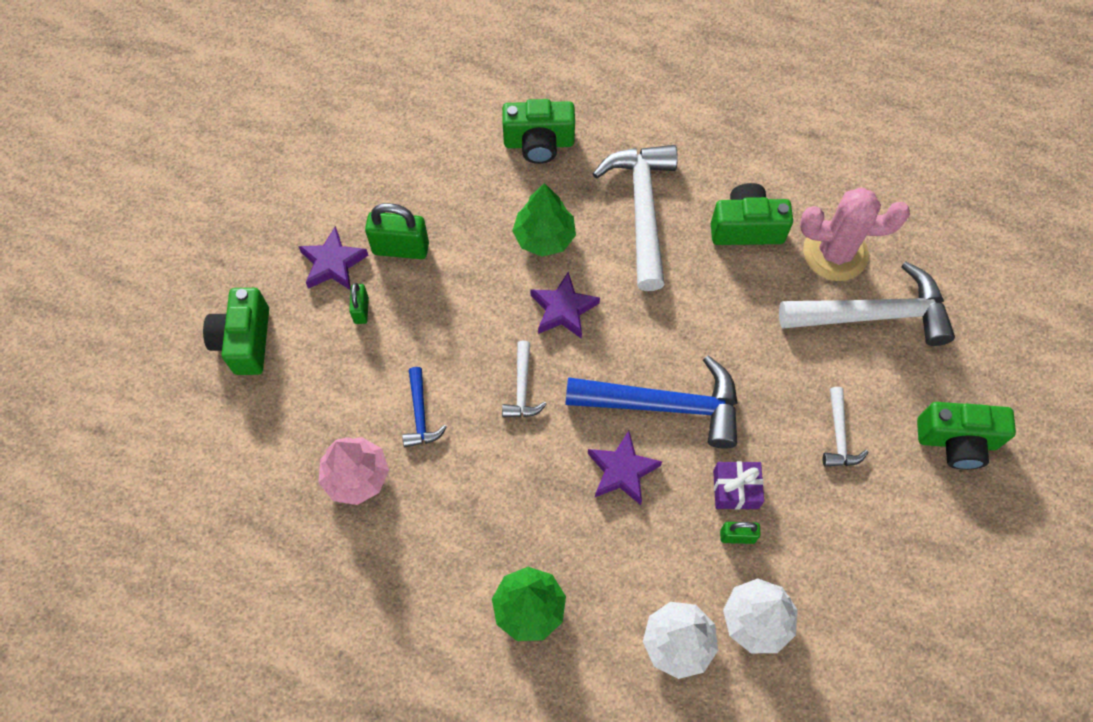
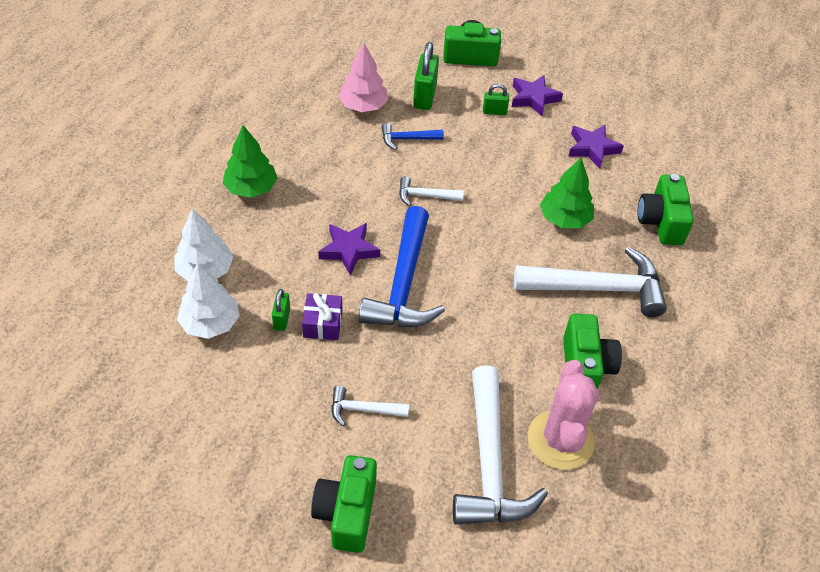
camera: 90 degrees right, 15 degrees down
green padlock [365,203,429,259] -> green padlock moved to [413,42,439,110]
purple star [530,272,600,339] -> purple star moved to [568,125,624,168]

